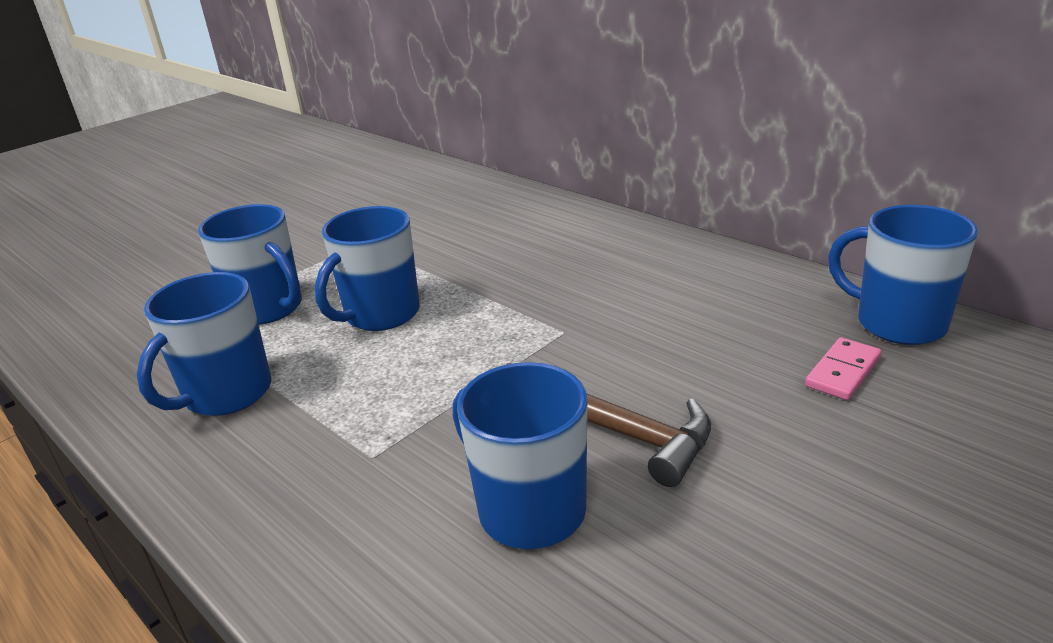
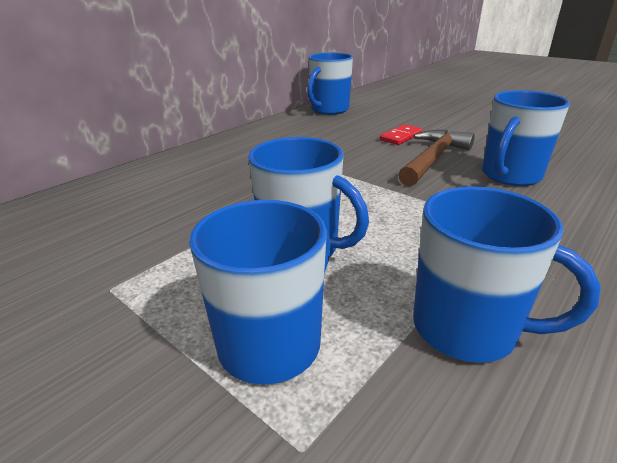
camera: 95 degrees left, 0 degrees up
pink domino [805,337,882,400] -> none
none -> red domino [380,124,422,145]

